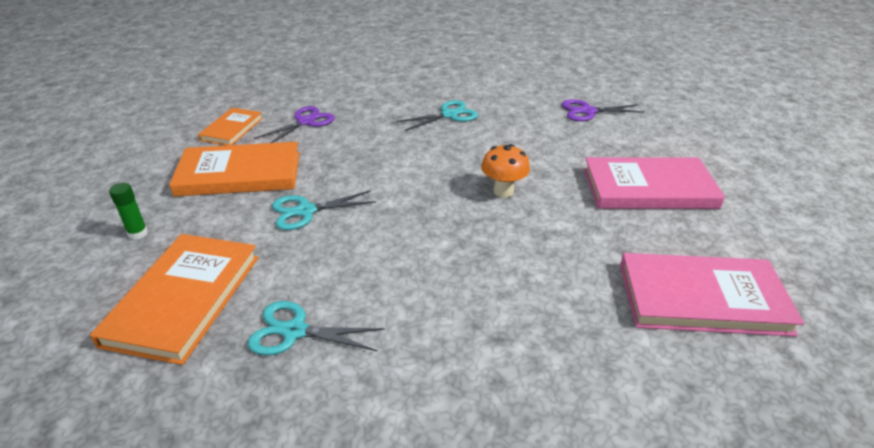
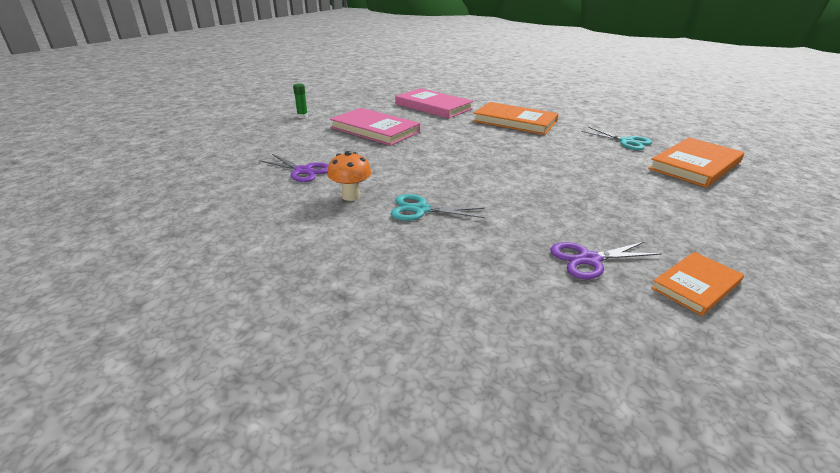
camera: 145 degrees left, 5 degrees down
green glue stick [109,183,148,240] -> green glue stick moved to [293,83,308,118]
orange book [169,142,300,197] -> orange book moved to [473,102,559,135]
turquoise scissors [272,190,376,230] -> none
orange mushroom [481,144,530,198] -> orange mushroom moved to [327,151,372,201]

